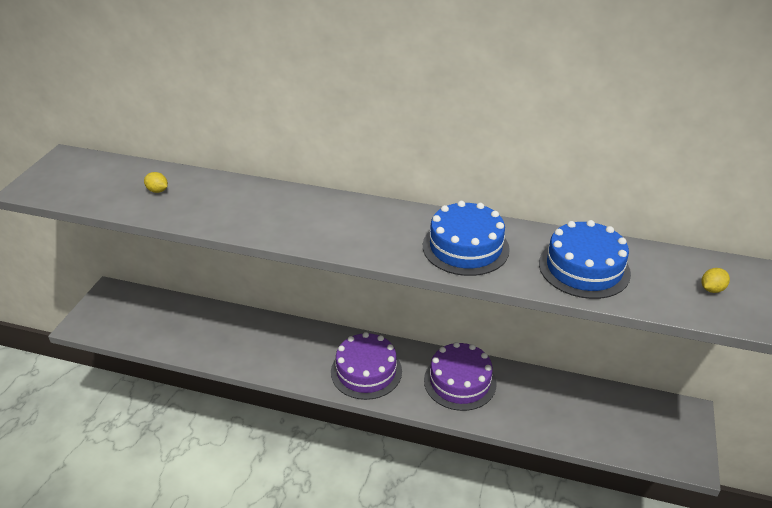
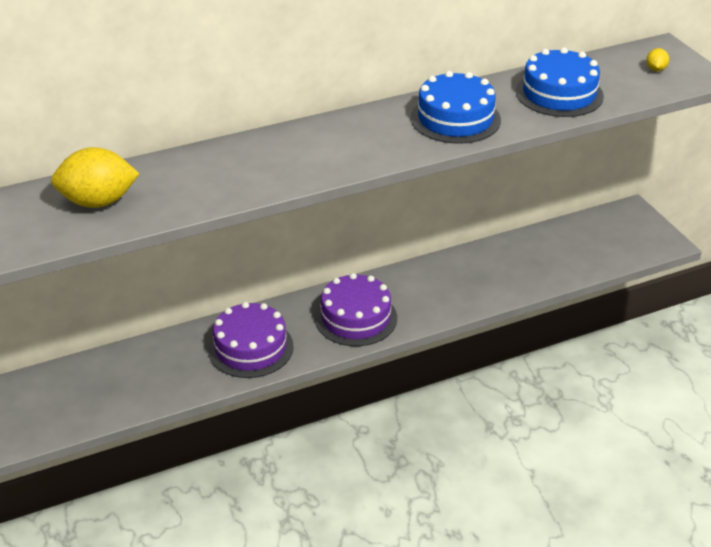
camera: 40 degrees left, 0 degrees up
yellow lemon [144,172,168,193] -> yellow lemon [51,147,139,208], size x2.26
purple cake [424,342,497,411] -> purple cake moved to [208,302,294,378]

